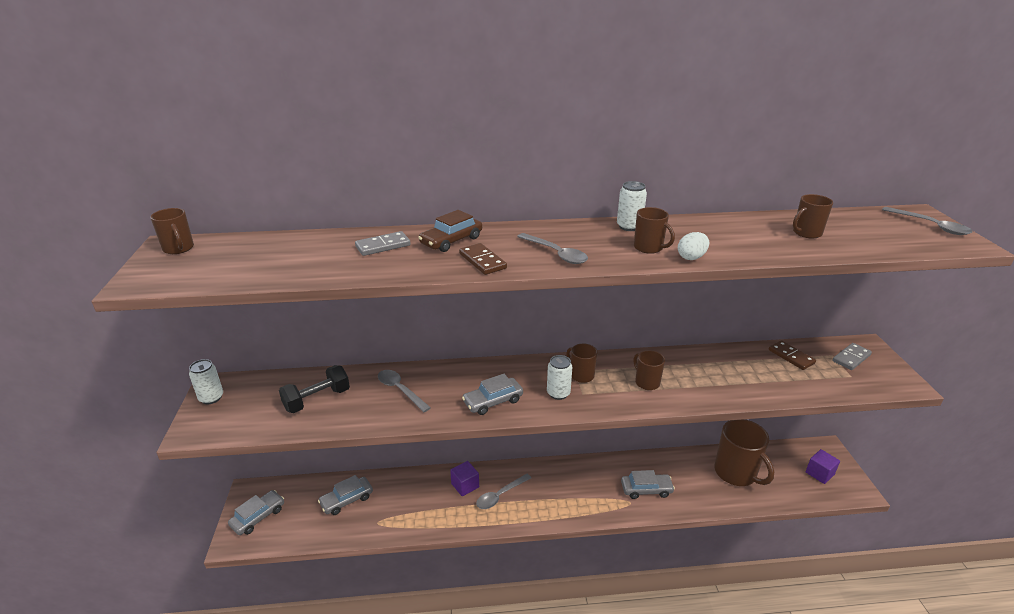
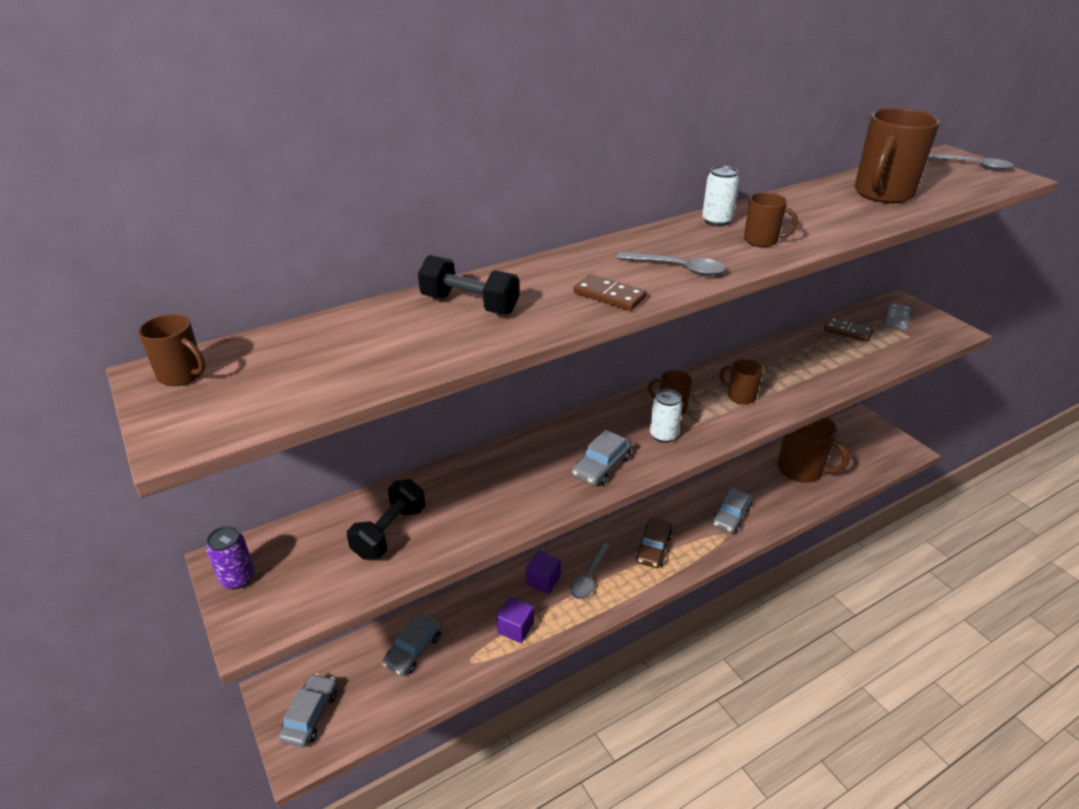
camera: 25 degrees left, 5 degrees up
white can [189,359,223,404] -> purple can [206,526,255,589]
grey domino [355,231,411,256] -> black dumbbell [418,255,519,315]
grey spoon [378,370,431,412] -> none
brown car [418,210,482,252] -> brown car moved to [635,518,672,568]
grey car [621,470,675,499] -> grey car turned 150 degrees clockwise [712,488,752,533]
white egg [678,232,709,260] -> none
brown mug [793,194,833,238] -> brown mug [855,108,940,203], size x1.94
purple cube [806,449,840,484] -> purple cube moved to [497,597,534,643]

